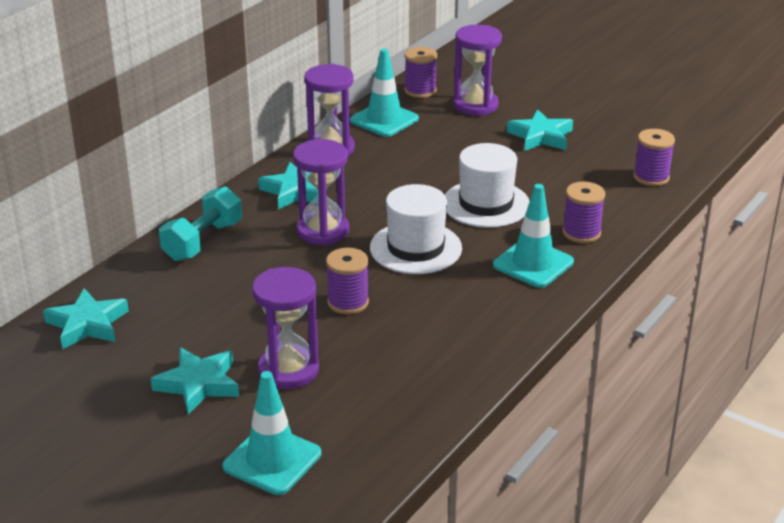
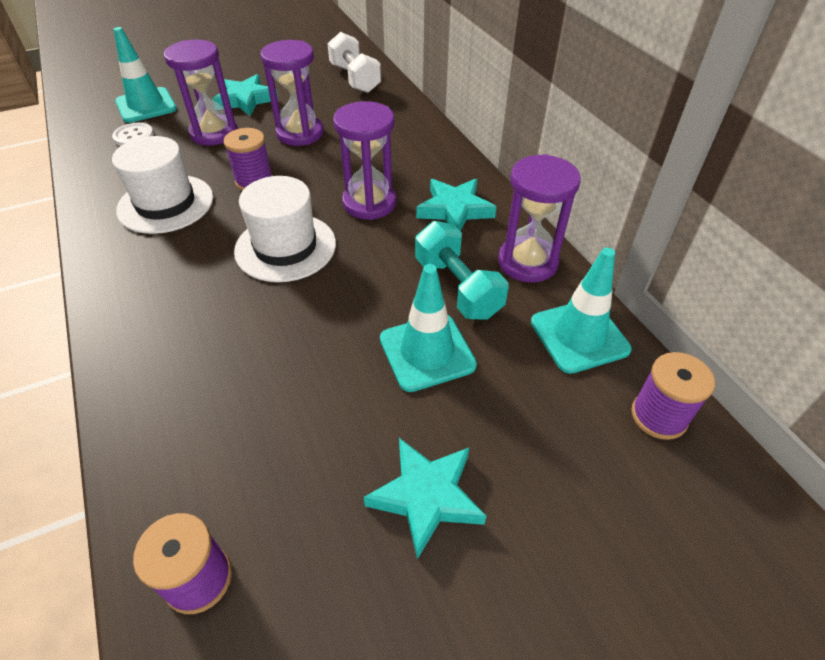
camera: 120 degrees right, 15 degrees up
turquoise star [43,288,129,350] -> white dumbbell [327,32,381,93]
turquoise dumbbell [159,186,242,261] -> turquoise dumbbell moved to [415,221,509,320]
white hat [445,143,530,228] -> white hat moved to [112,136,213,234]
purple hourglass [454,25,502,116] -> purple hourglass moved to [261,40,323,146]
turquoise traffic cone [493,184,574,288] -> turquoise traffic cone moved to [380,264,477,392]
purple spool [563,182,605,243] -> none
none -> white button [112,123,154,146]

